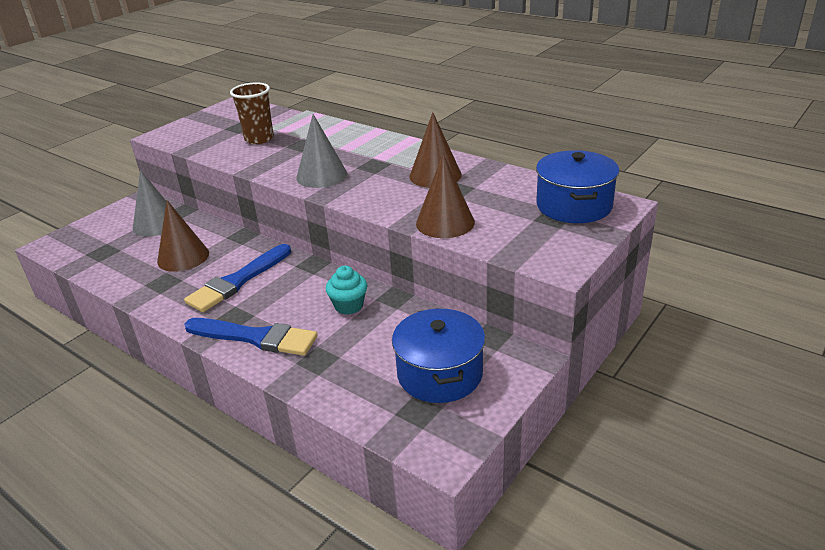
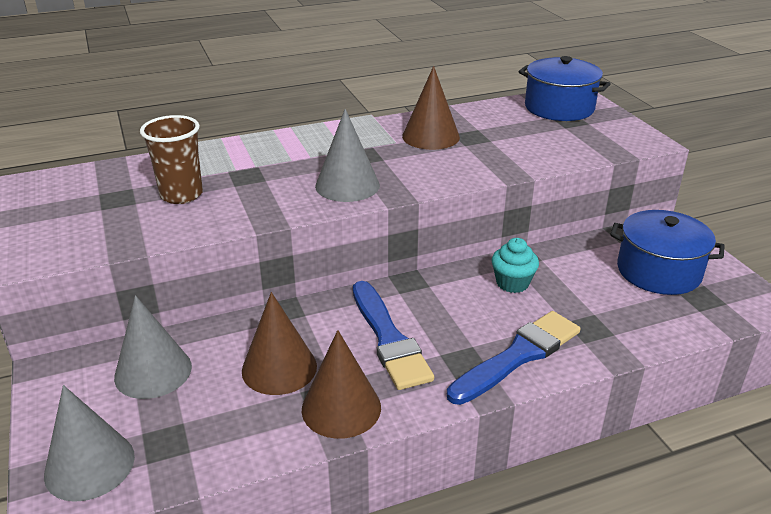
camera: 60 degrees left, 0 degrees up
brown cone [416,154,475,238] -> brown cone moved to [302,330,381,439]
none -> grey cone [44,385,135,502]

